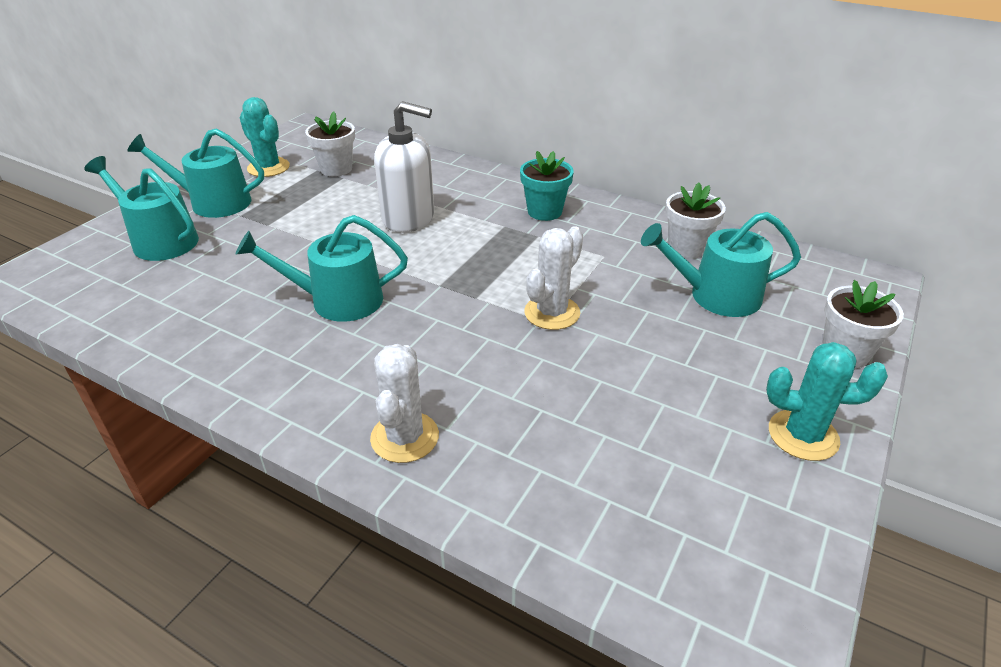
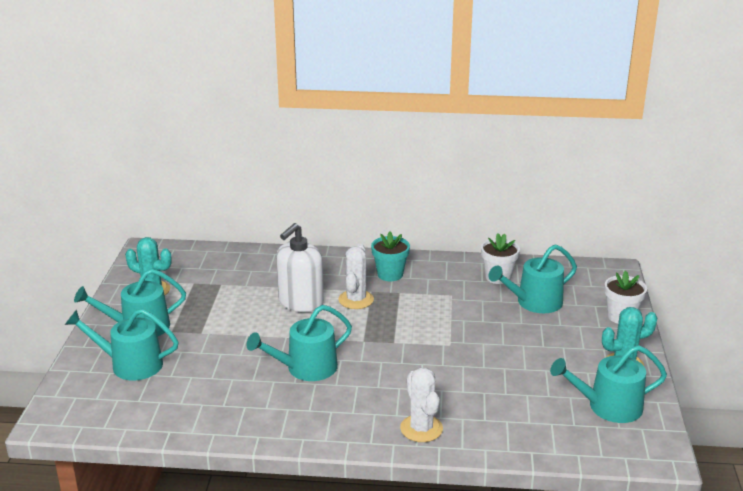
camera: 25 degrees left, 10 degrees down
white flower pot [305,111,355,177] -> none
white soap dispenser [374,101,434,233] -> white soap dispenser turned 135 degrees clockwise [276,223,324,312]
white cactus [524,226,583,330] -> white cactus moved to [338,244,374,309]
none -> turquoise watering can [550,345,667,423]

